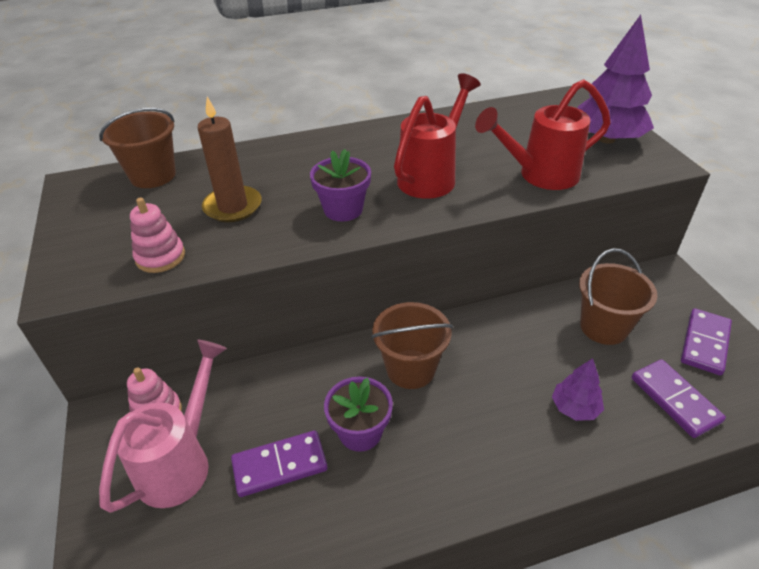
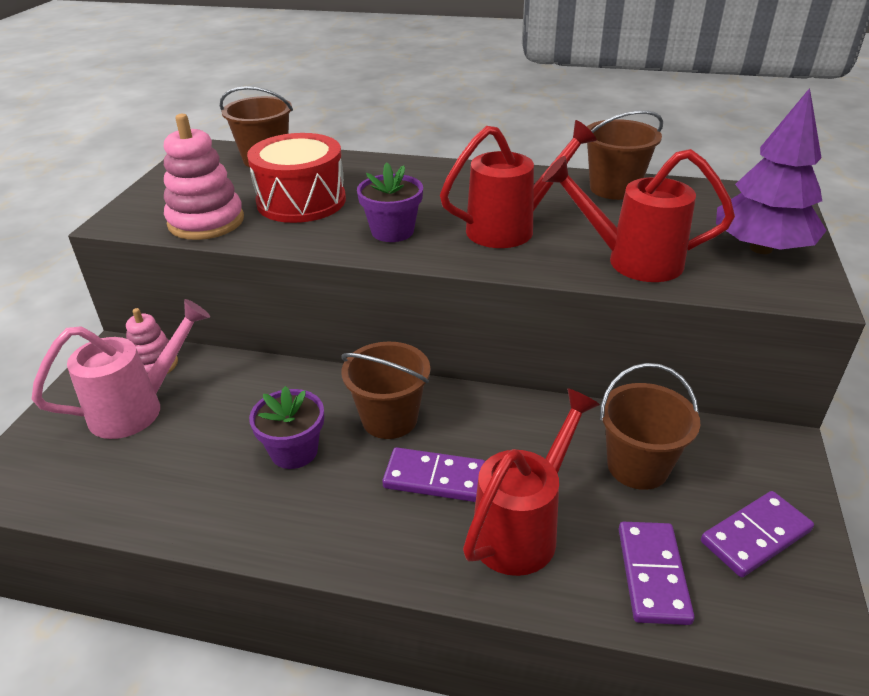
camera: 30 degrees right, 5 degrees down
pink stacking toy [130,197,185,273] -> pink stacking toy [164,114,244,240], size x1.59
brown candle [198,97,262,222] -> red drum [247,133,346,223]
purple domino [231,430,328,497] -> purple domino moved to [382,447,485,502]
purple tree [552,358,604,421] -> red watering can [463,388,600,576]
none -> brown bucket [587,110,663,200]

